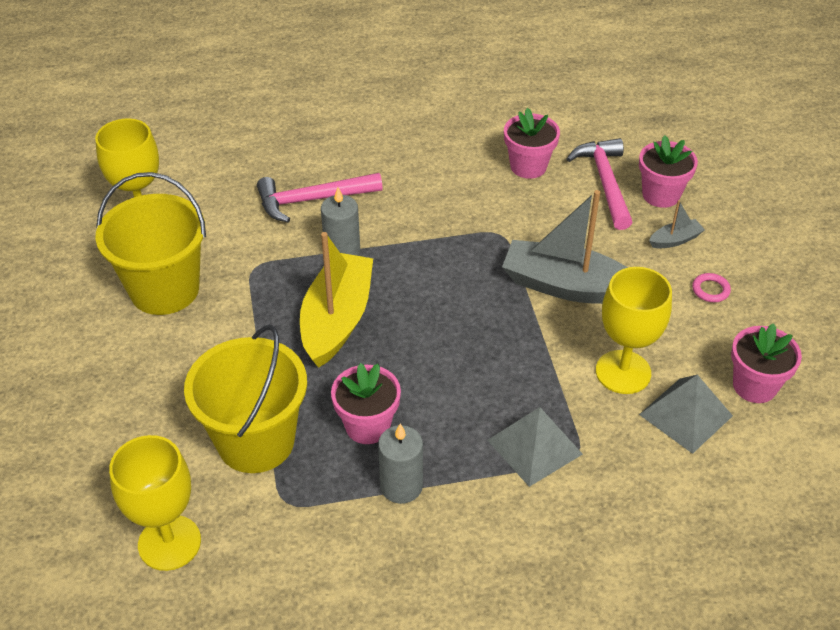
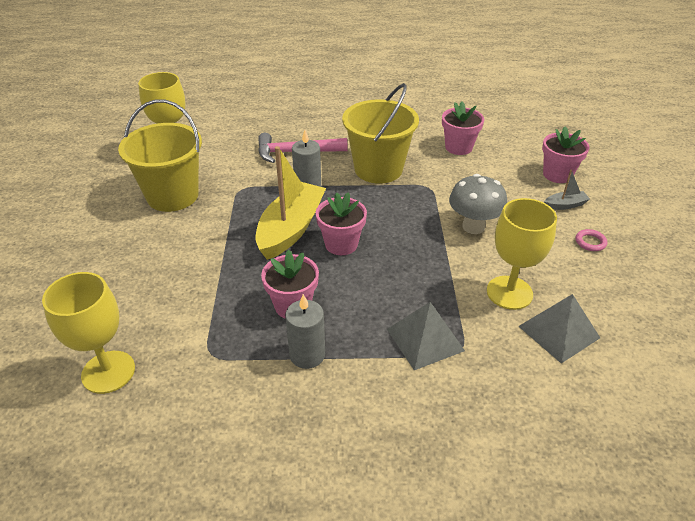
camera: 10 degrees right, 5 degrees down
yellow bucket [184,325,307,473] -> yellow bucket moved to [342,83,419,184]
grey boat [502,190,628,304] -> grey mushroom [449,174,507,234]
pink hammer [567,138,632,230] -> none
pink flower pot [731,323,802,403] -> pink flower pot moved to [316,192,367,255]

